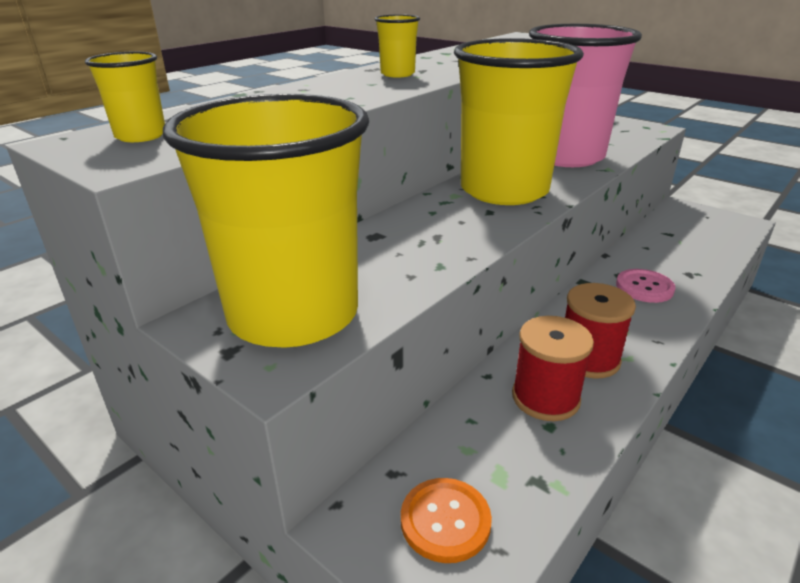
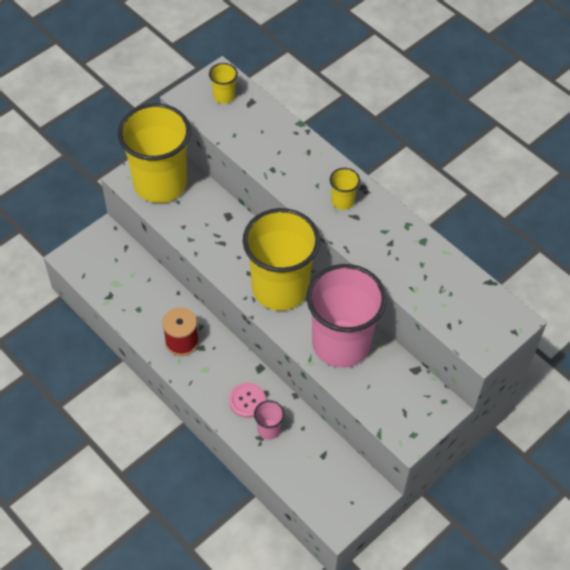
camera: 95 degrees right, 25 degrees up
orange button [401,478,492,563] -> none
red spool [512,316,594,421] -> none
none -> pink cup [254,400,285,440]

